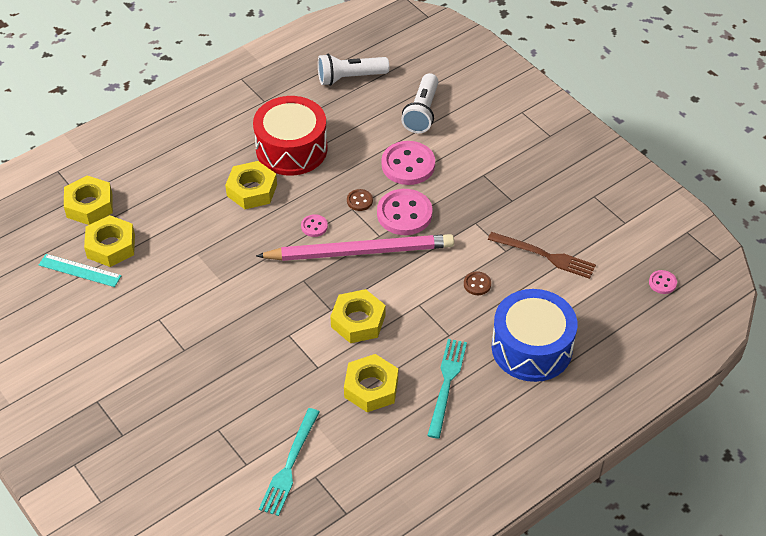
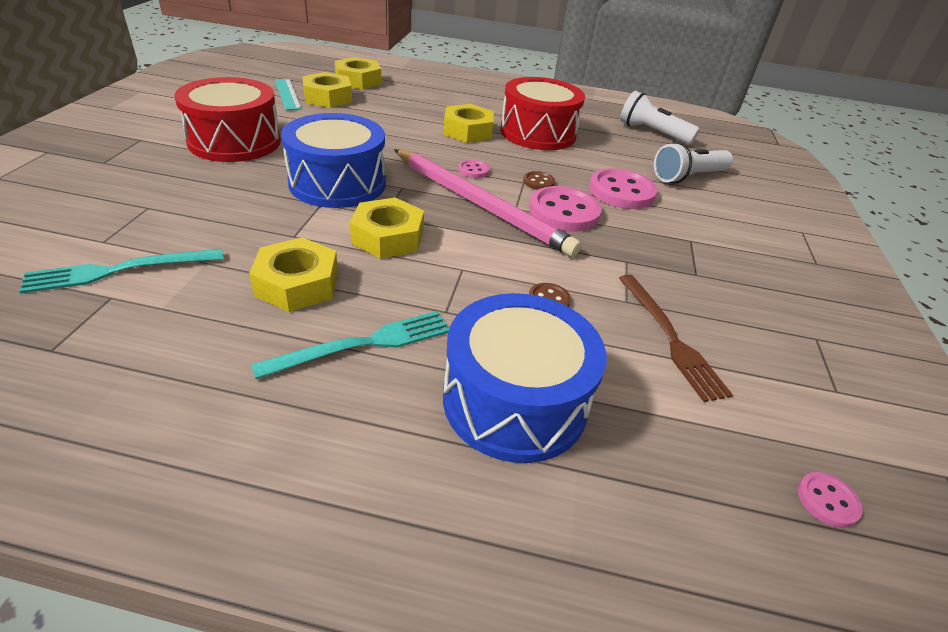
camera: 45 degrees right, 10 degrees down
none -> red drum [174,77,281,162]
none -> blue drum [281,113,386,208]

